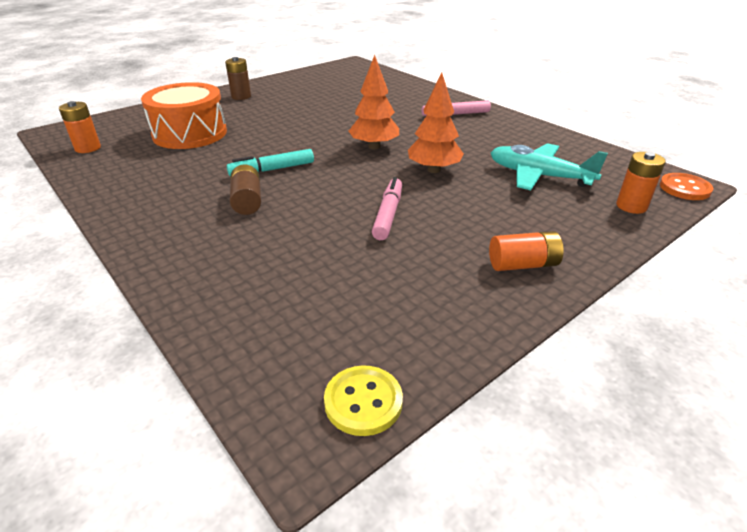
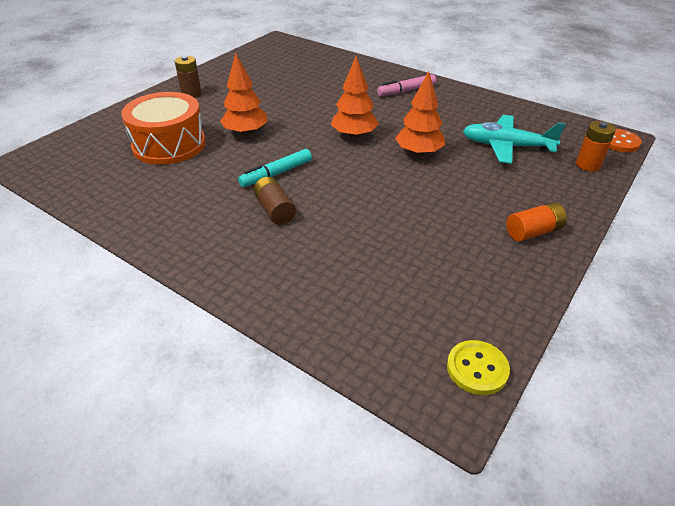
camera: 15 degrees left, 5 degrees up
orange battery [59,101,101,153] -> none
pink marker [372,177,402,240] -> none
none -> orange tree [220,53,268,136]

